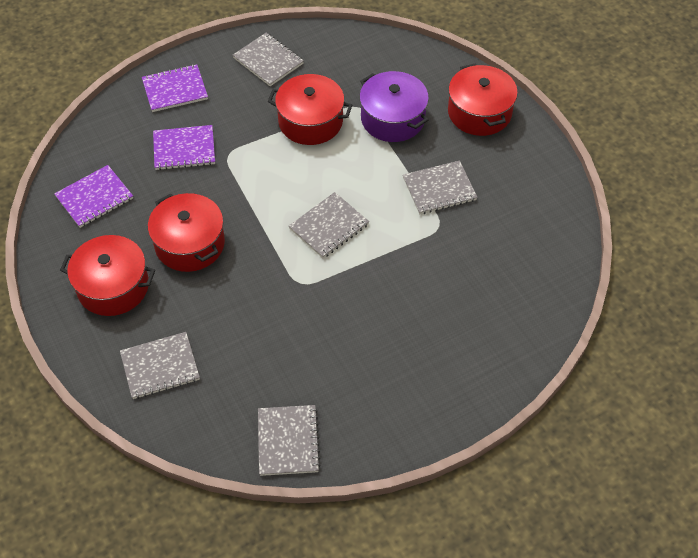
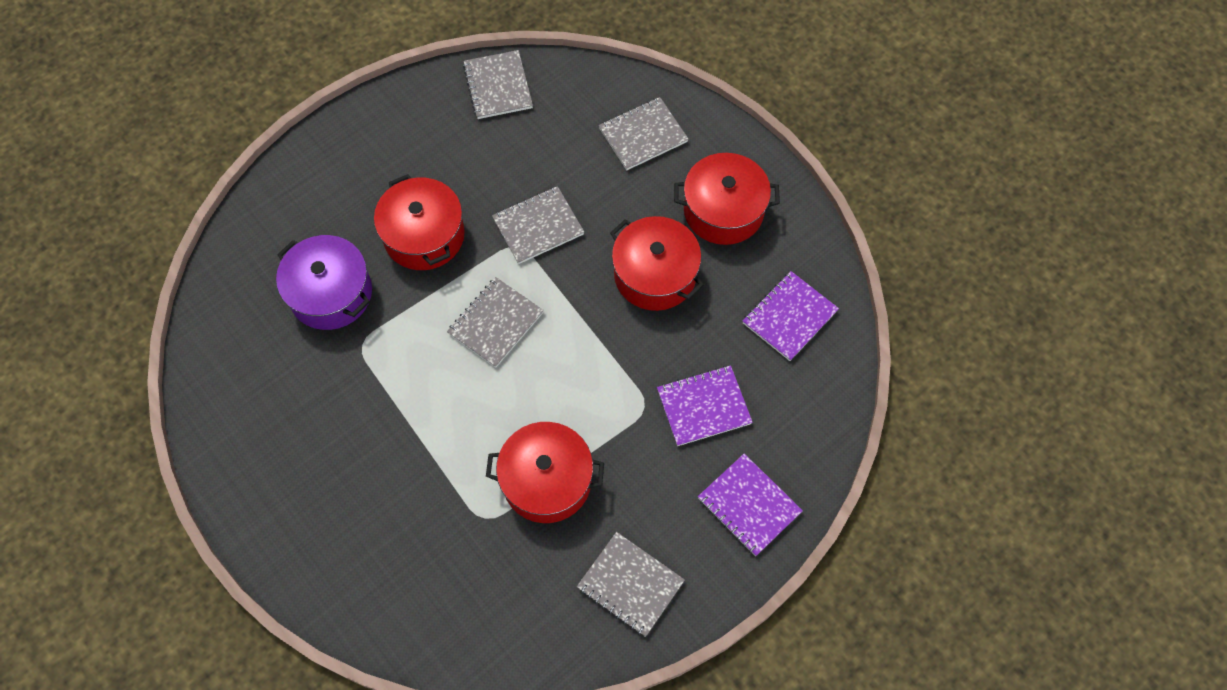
camera: 170 degrees right, 10 degrees up
purple notebook [142,64,208,112] -> purple notebook turned 75 degrees clockwise [698,453,803,556]
purple pot [359,71,429,142] -> purple pot moved to [276,235,372,330]
grey notebook [403,160,478,215] -> grey notebook moved to [492,186,584,264]
red pot [448,63,518,136] -> red pot moved to [374,174,465,270]

